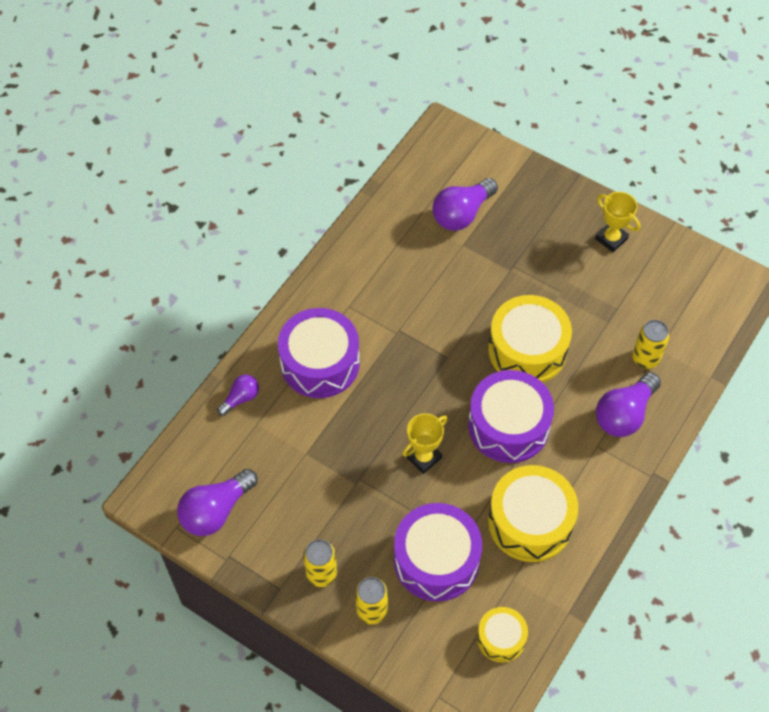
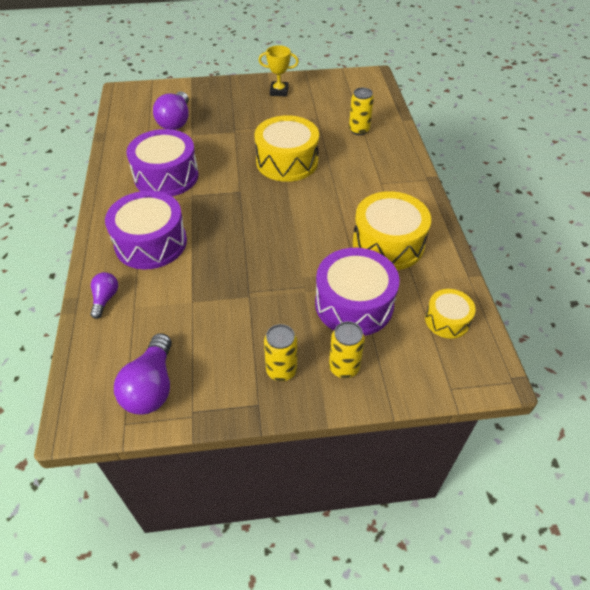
camera: 40 degrees left, 10 degrees down
yellow trophy [403,413,447,474] -> none
purple drum [468,370,554,463] -> purple drum moved to [126,129,199,196]
purple light bulb [596,372,661,437] -> none

